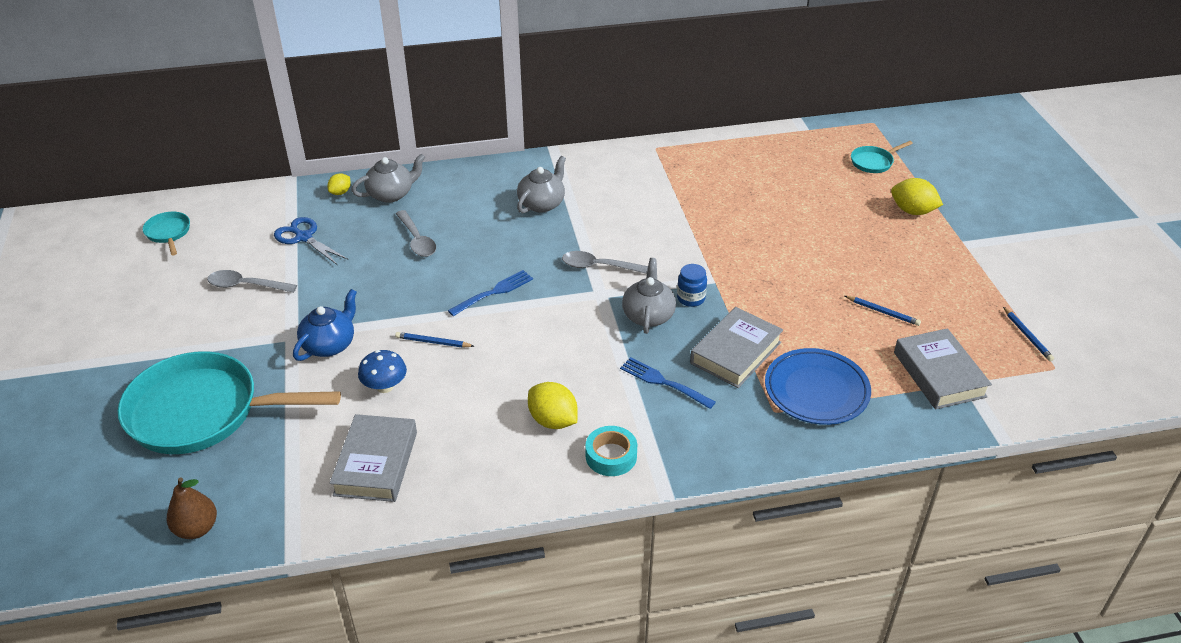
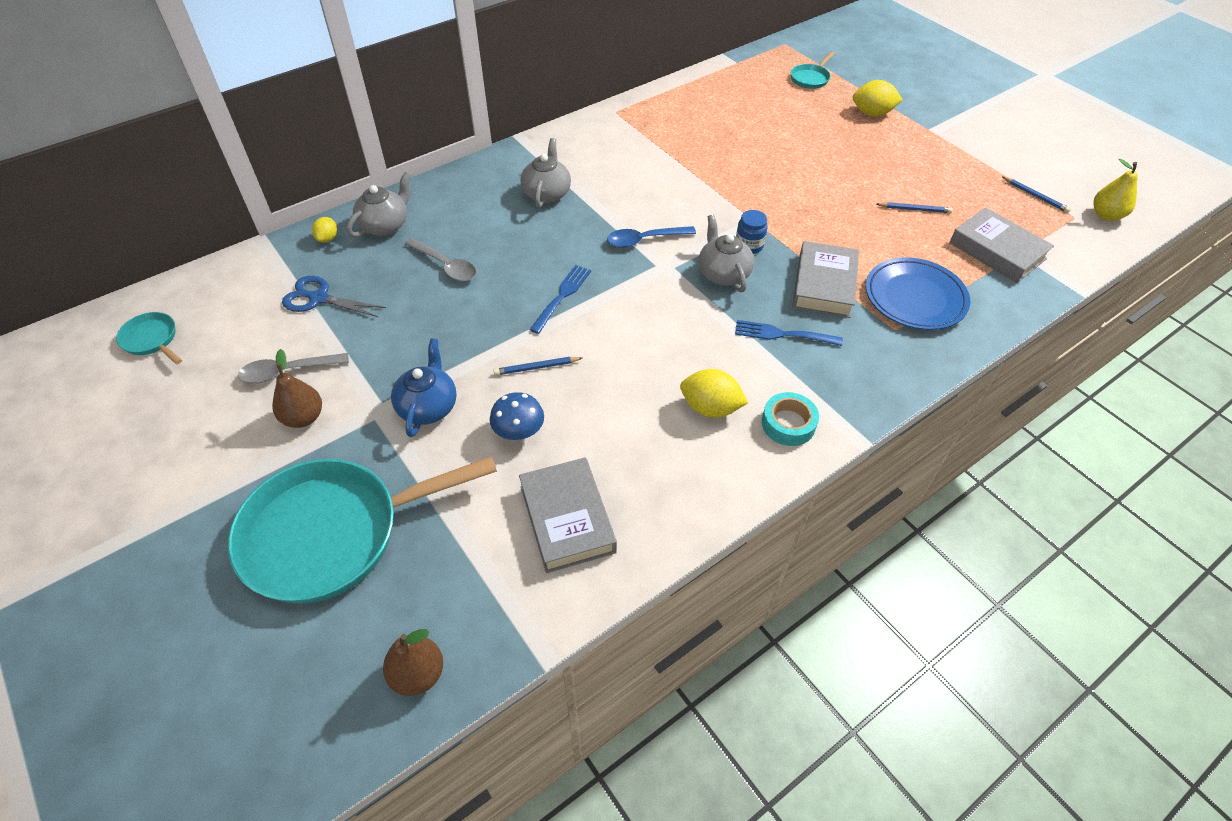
camera: 25 degrees left, 10 degrees up
grey spoon [562,251,648,274] -> blue spoon [607,226,696,248]
none -> brown pear [272,349,322,428]
none -> yellow pear [1093,159,1138,221]

